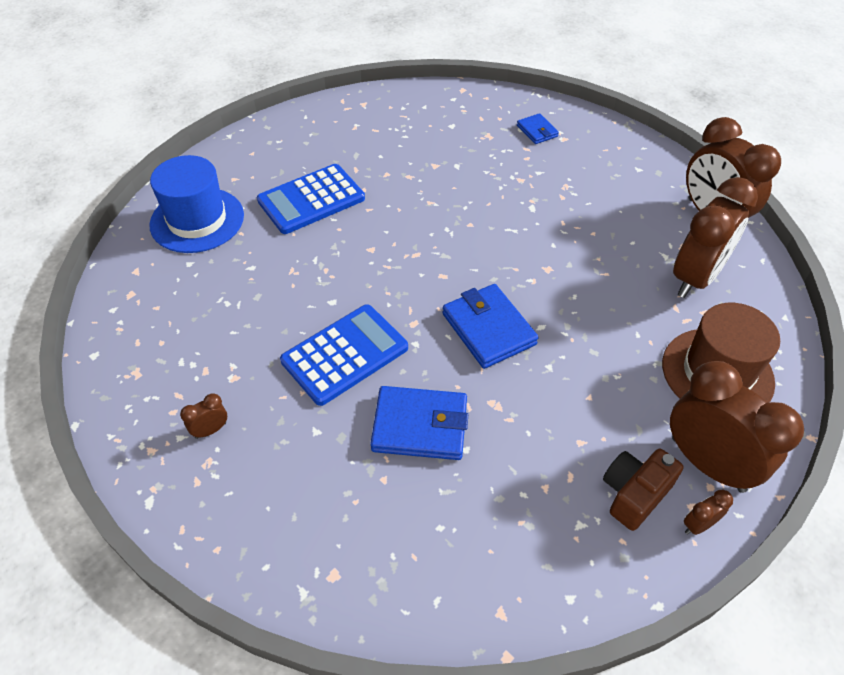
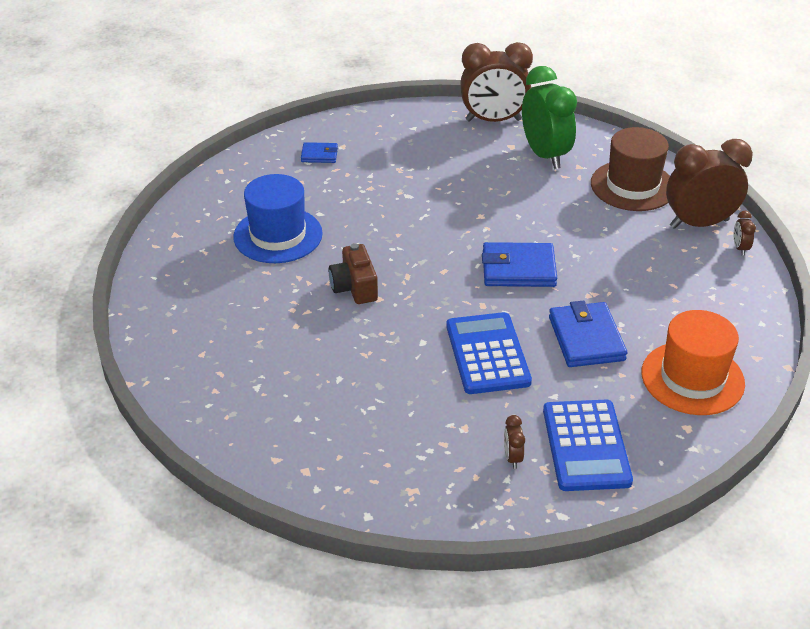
camera: 60 degrees left, 10 degrees down
blue hat [149,155,244,253] -> blue hat moved to [233,174,323,263]
blue calculator [257,164,365,234] -> blue calculator moved to [543,400,633,491]
blue wallet [370,386,468,460] -> blue wallet turned 45 degrees counterclockwise [549,300,627,367]
brown camera [603,449,683,531] -> brown camera moved to [329,243,378,304]
brown clock [673,177,758,298] -> green clock [522,66,577,169]
none -> orange hat [641,310,745,415]

